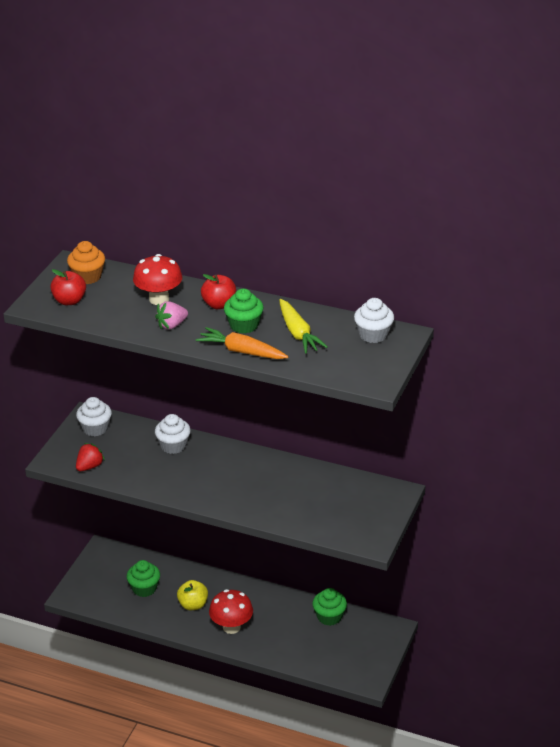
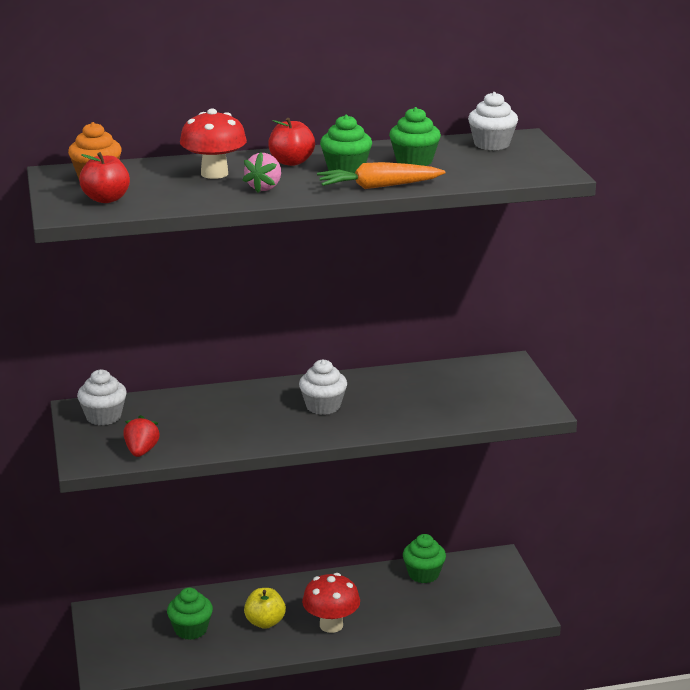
camera: 35 degrees left, 10 degrees down
white cupcake [155,414,191,454] -> white cupcake moved to [299,359,347,415]
yellow carrot [279,299,328,354] -> green cupcake [389,107,441,166]

